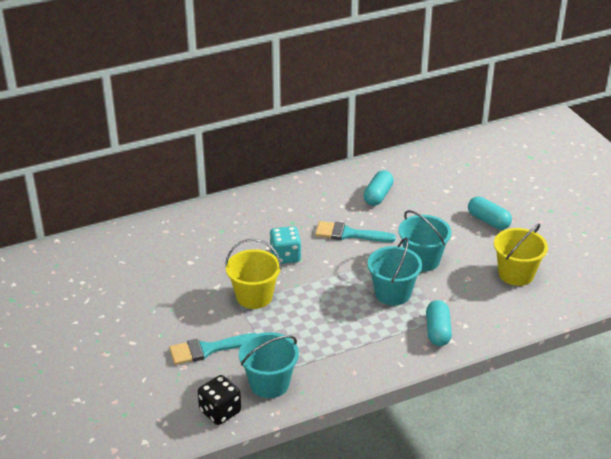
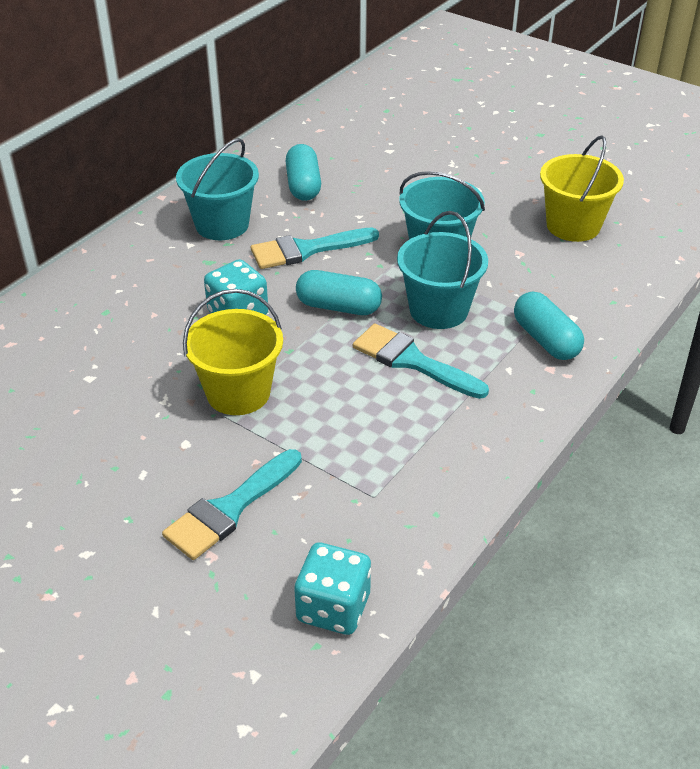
camera: 30 degrees left, 5 degrees up
black dice [198,375,241,425] -> turquoise dice [294,542,371,635]
turquoise bucket [239,332,299,398] -> turquoise bucket moved to [176,138,259,240]
turquoise capsule [468,197,512,230] -> turquoise capsule moved to [296,270,382,315]
none -> turquoise brush [353,324,489,399]

